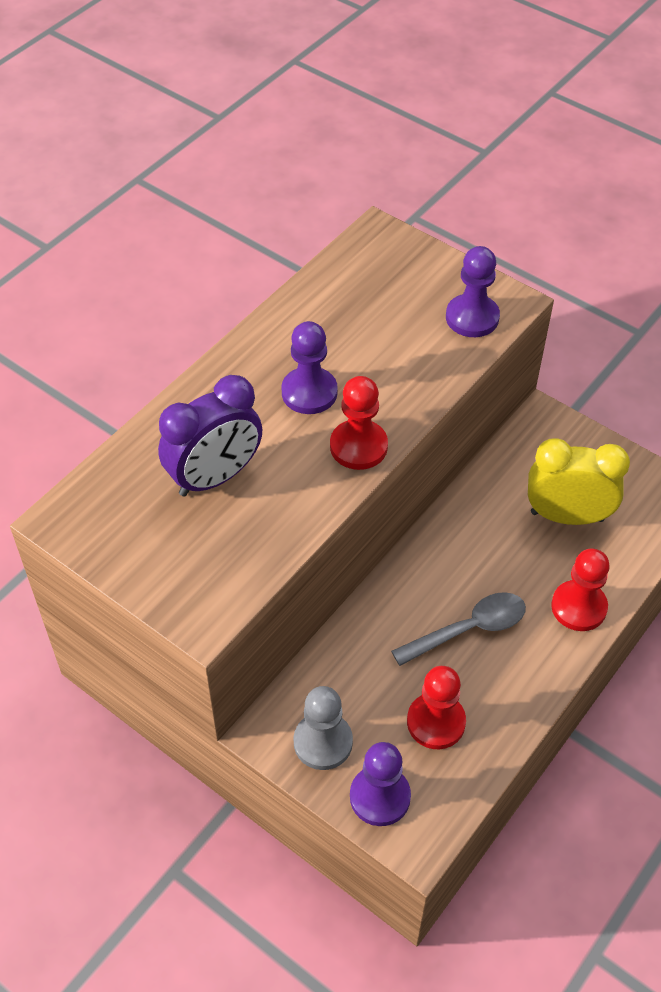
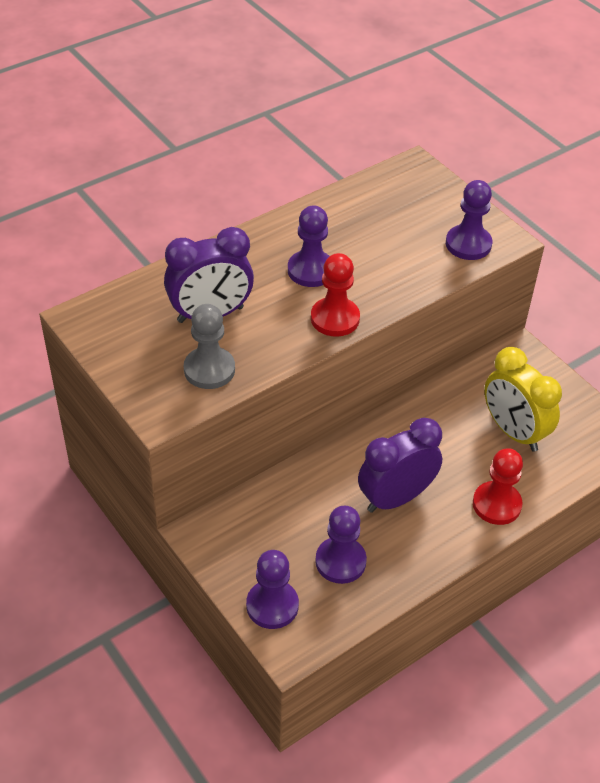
camera: 15 degrees right, 5 degrees down
grey pawn [293,686,353,770] -> grey pawn moved to [184,304,235,389]
grey spoon [391,592,526,666] -> purple clock [358,418,442,513]
red pawn [407,666,466,749] -> purple pawn [315,506,367,584]
yellow clock [528,438,630,525] -> yellow clock turned 150 degrees counterclockwise [484,347,562,452]

